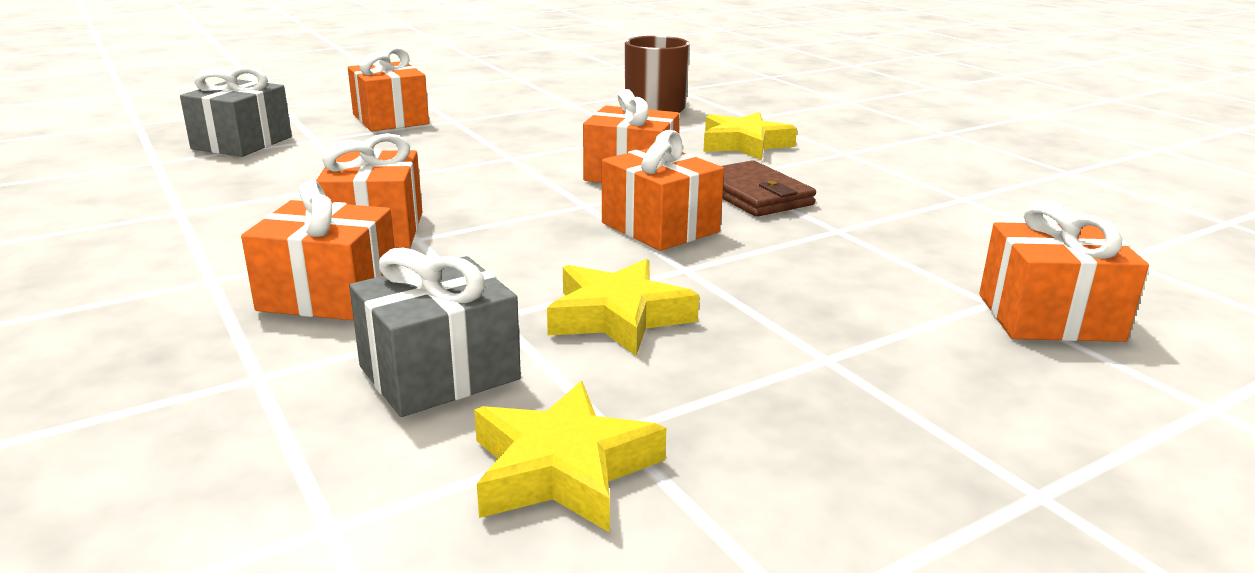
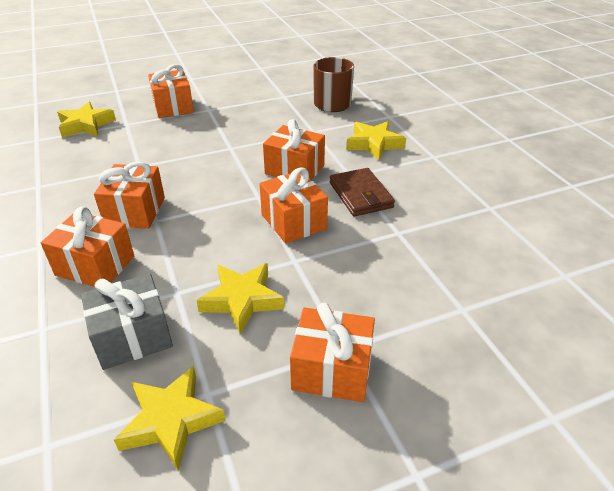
camera: 10 degrees right, 15 degrees up
grey gift [180,67,292,157] -> yellow star [57,102,116,138]
orange gift [979,201,1149,342] -> orange gift moved to [290,303,375,402]

